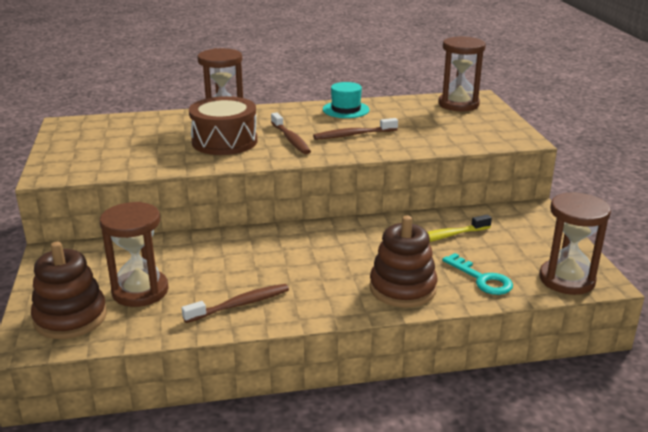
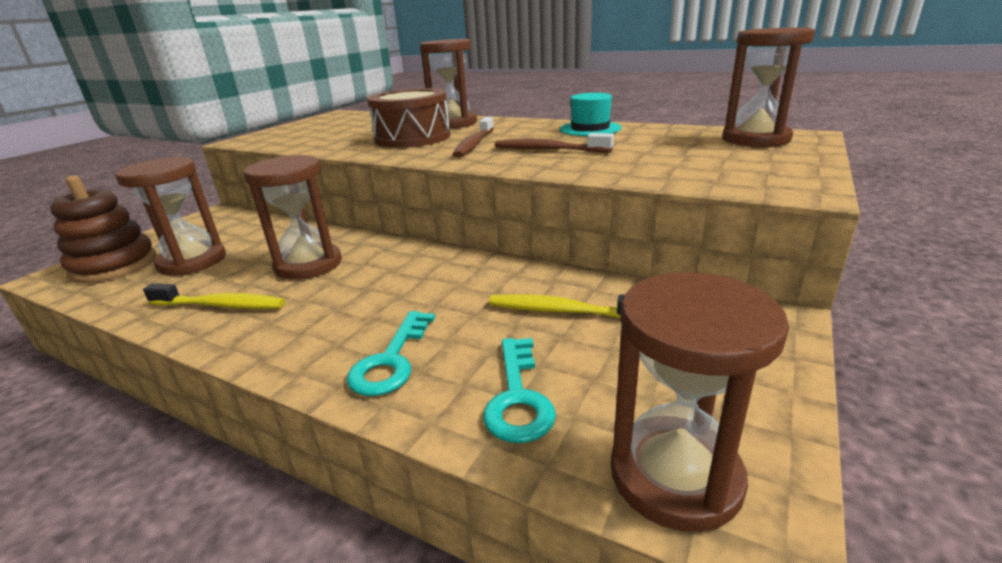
camera: 40 degrees right, 0 degrees up
brown toothbrush [181,284,289,323] -> yellow toothbrush [143,284,285,309]
brown stacking toy [370,215,437,307] -> turquoise key [347,311,435,396]
none -> brown hourglass [243,155,342,280]

